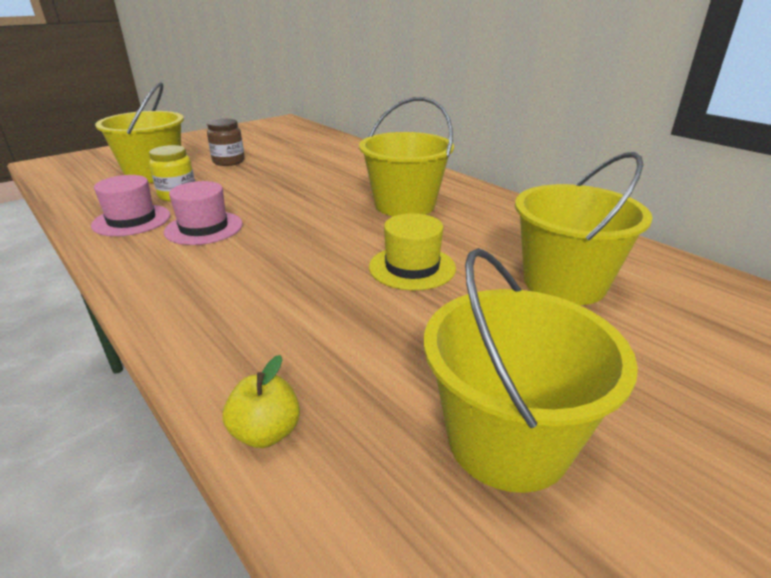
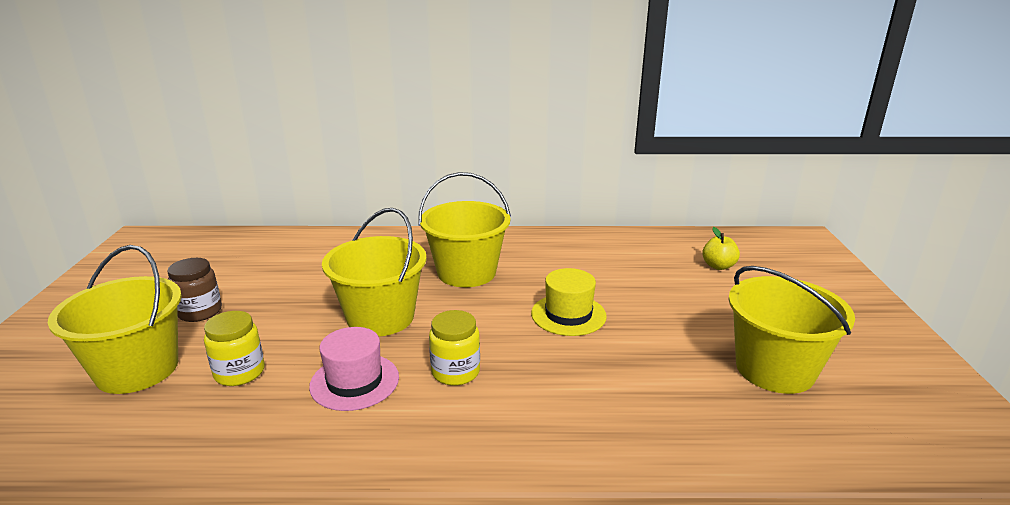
camera: 50 degrees left, 5 degrees down
pink hat [91,175,170,236] -> none
yellow apple [223,355,300,448] -> yellow apple moved to [702,227,740,270]
yellow bucket [515,152,653,305] -> yellow bucket moved to [322,208,427,336]
none -> yellow jar [429,310,480,386]

